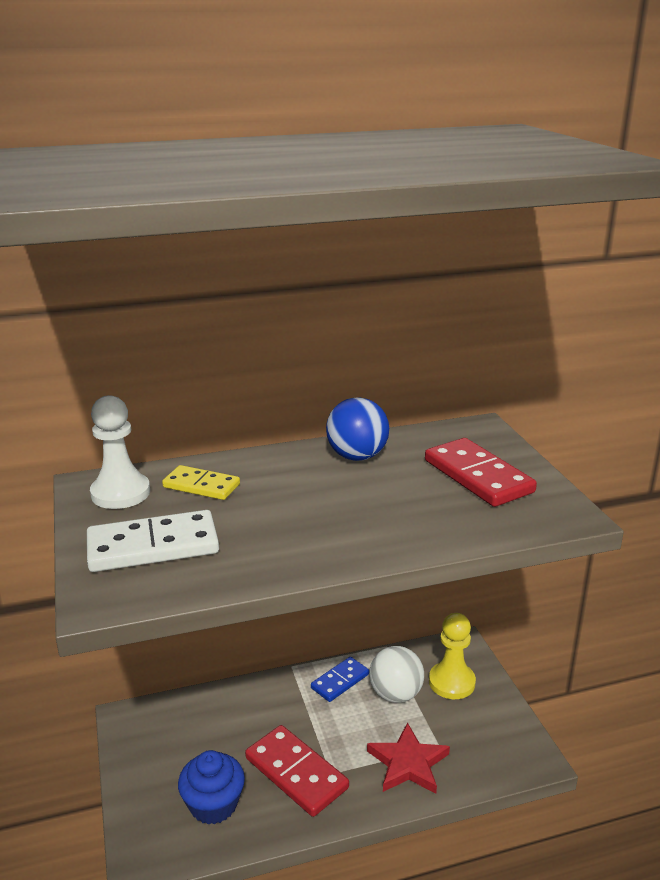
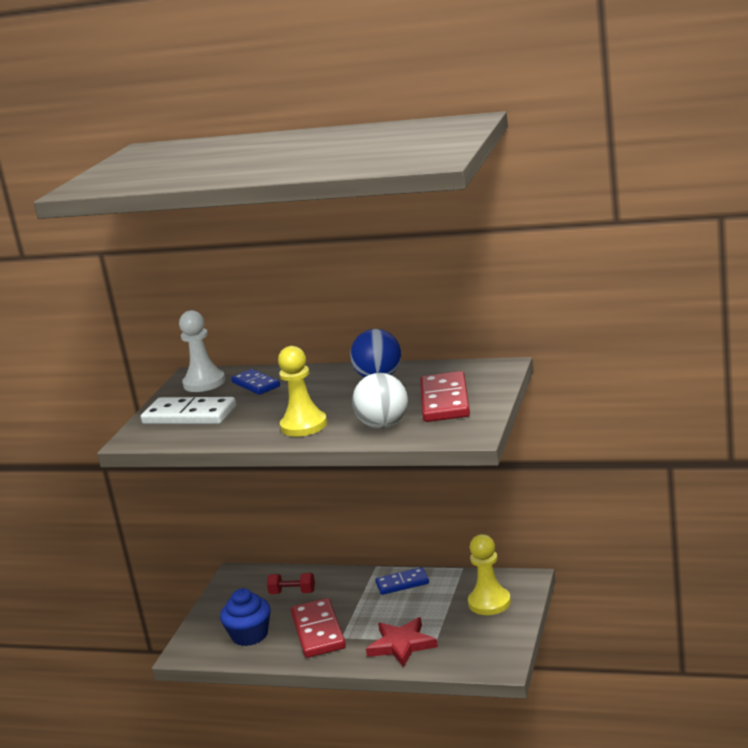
camera: 35 degrees right, 5 degrees down
yellow domino [162,465,240,500] -> blue domino [231,369,280,395]
white ball [369,646,424,703] -> white ball moved to [352,373,408,429]
none -> red dumbbell [267,573,315,594]
none -> yellow pawn [278,346,327,437]

